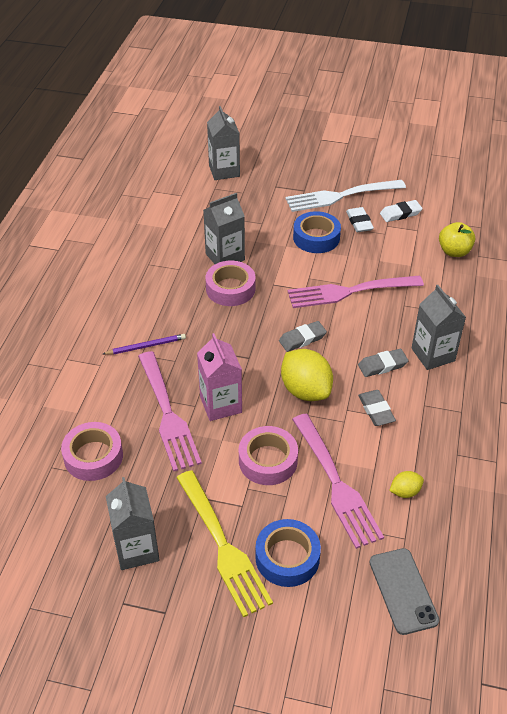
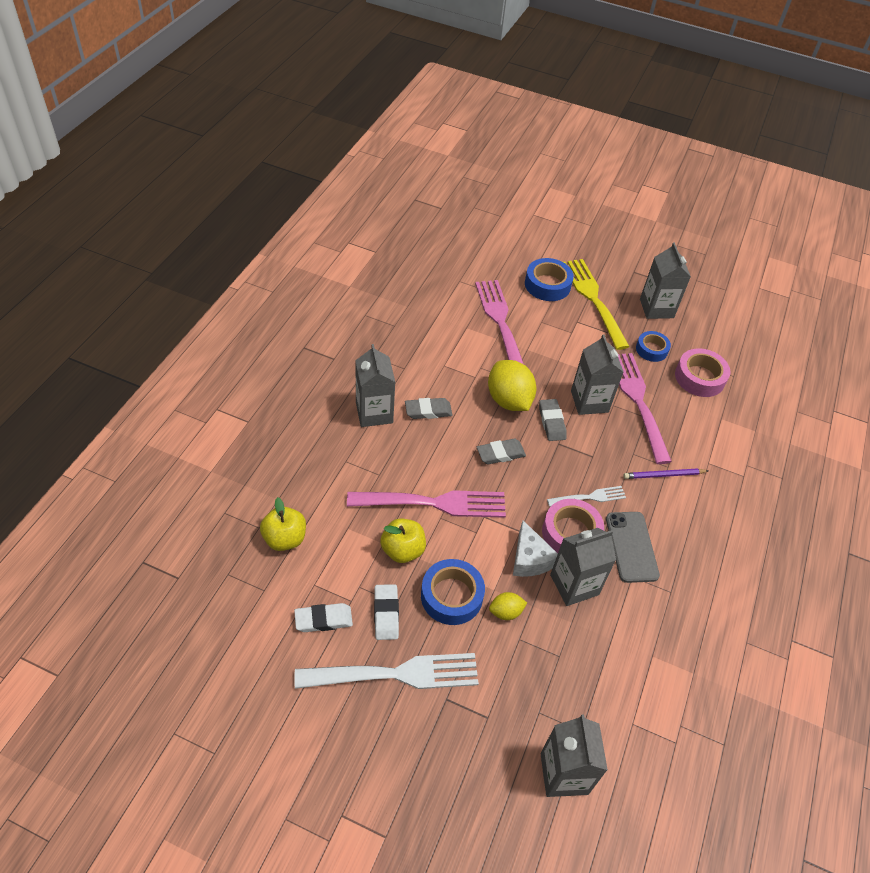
camera: 175 degrees left, 5 degrees up
pink carton [197,333,242,421] -> grey carton [571,334,624,415]
pink tape [239,426,298,485] -> none
grey eraser [358,390,396,426] -> grey eraser moved to [539,399,567,441]
grey phone [370,548,439,635] -> grey phone moved to [606,512,660,583]
yellow lemon [389,471,424,498] -> yellow lemon moved to [489,592,527,620]
none -> yellow apple [380,518,426,563]
none -> white cheese [513,521,558,577]
none -> white fork [547,486,626,507]
none -> blue tape [636,331,671,362]

